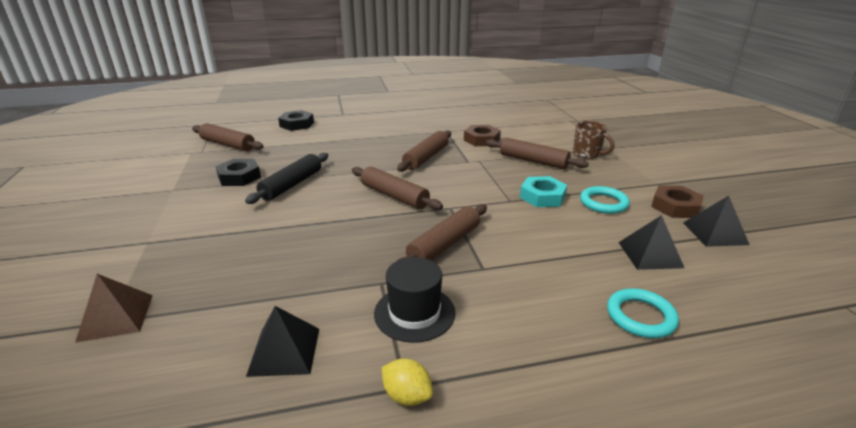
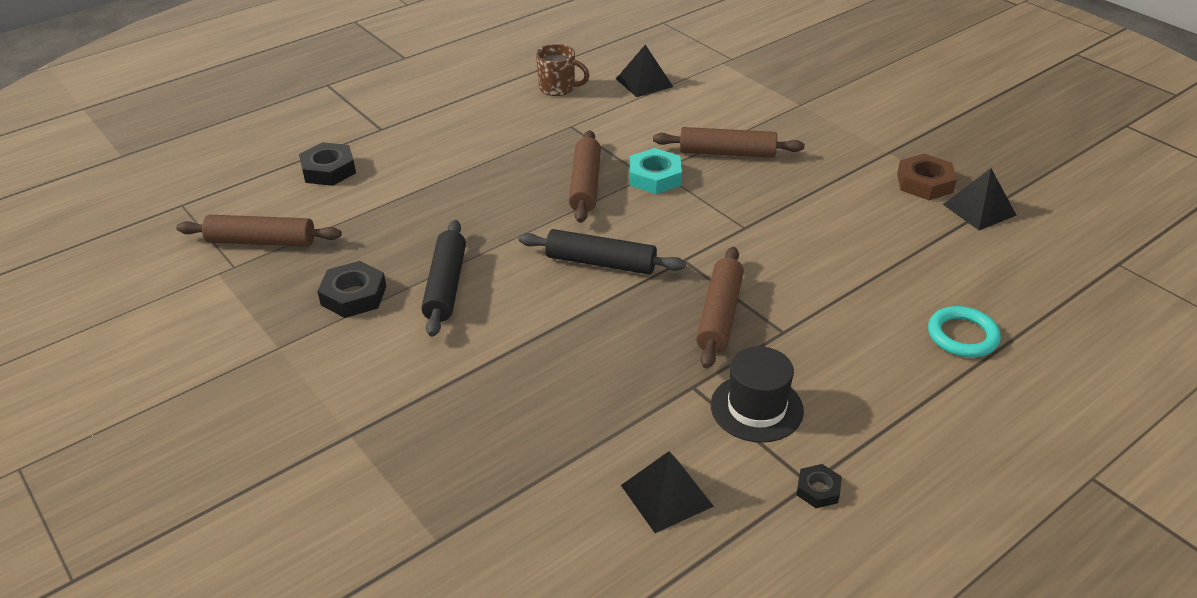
camera: 25 degrees left, 10 degrees up
brown pyramid [75,274,153,343] -> none
brown rolling pin [352,167,443,210] -> black rolling pin [519,229,686,274]
yellow lemon [382,359,433,406] -> black nut [796,464,842,508]
brown nut [464,125,501,146] -> none
turquoise nut [520,176,567,207] -> turquoise nut moved to [630,148,682,194]
brown mug [573,121,615,159] -> brown mug moved to [536,44,590,96]
turquoise ring [580,186,630,214] -> none
black pyramid [618,215,684,270] -> black pyramid moved to [616,45,673,97]

